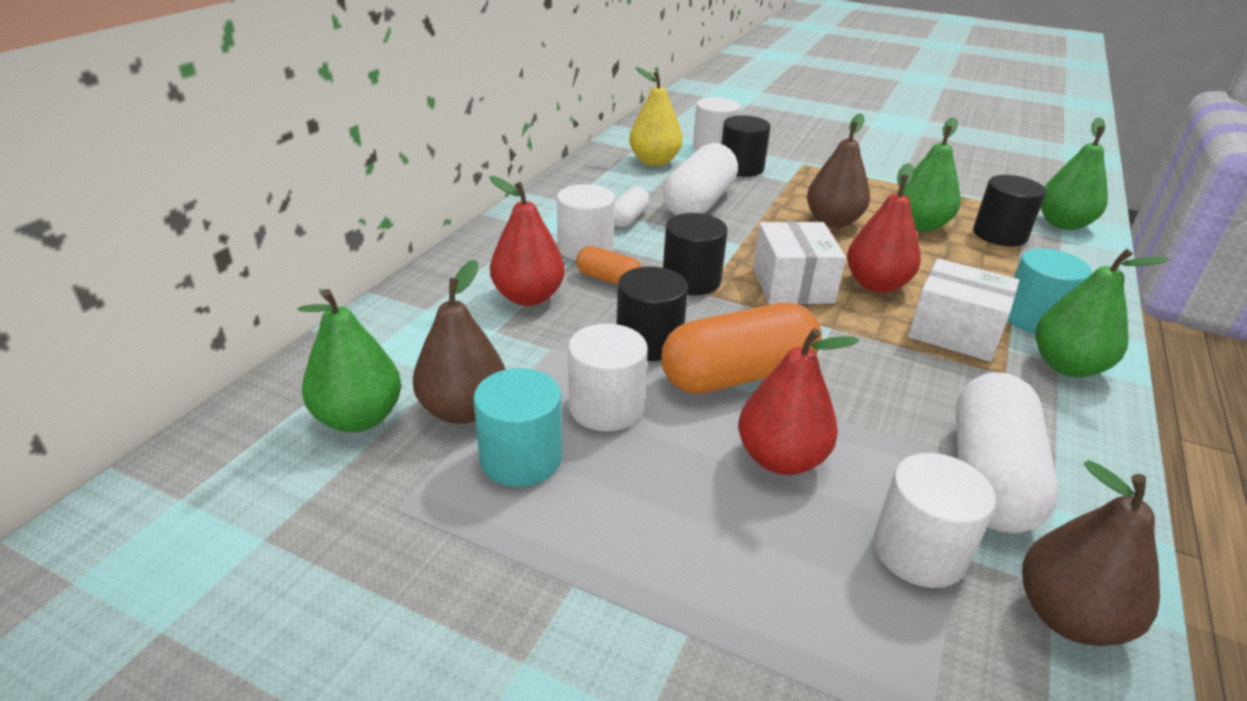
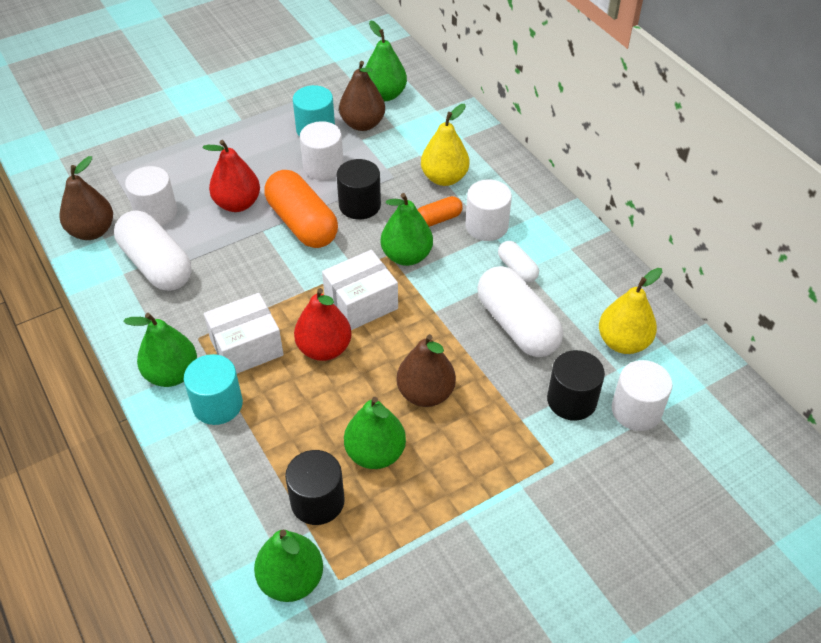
camera: 125 degrees right, 15 degrees up
red pear [489,176,565,306] -> yellow pear [421,104,469,186]
orange capsule [661,303,822,394] -> orange capsule turned 45 degrees counterclockwise [264,170,338,248]
black cylinder [663,213,728,295] -> green pear [381,193,433,266]
white box [753,222,846,304] -> white box turned 60 degrees counterclockwise [322,250,398,330]

